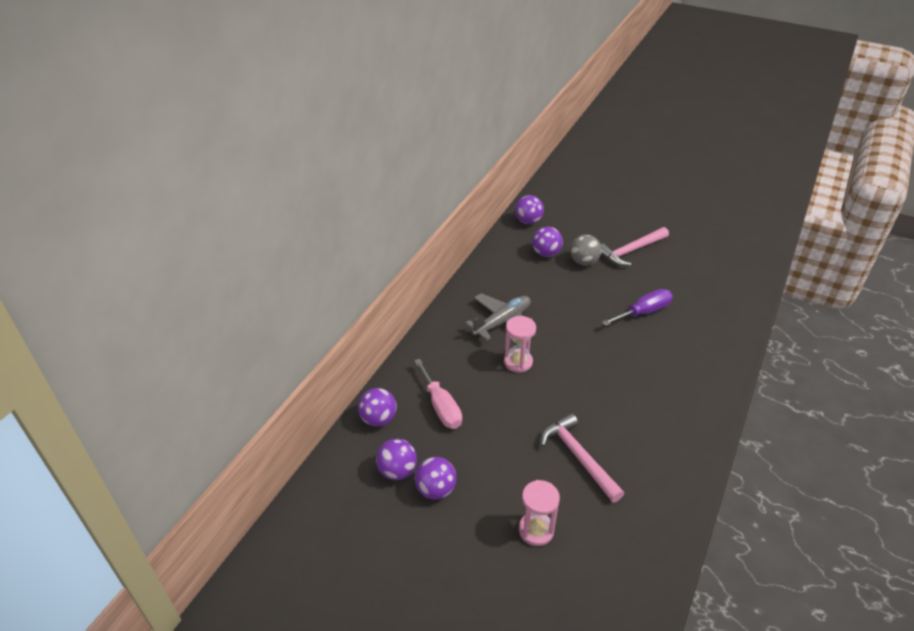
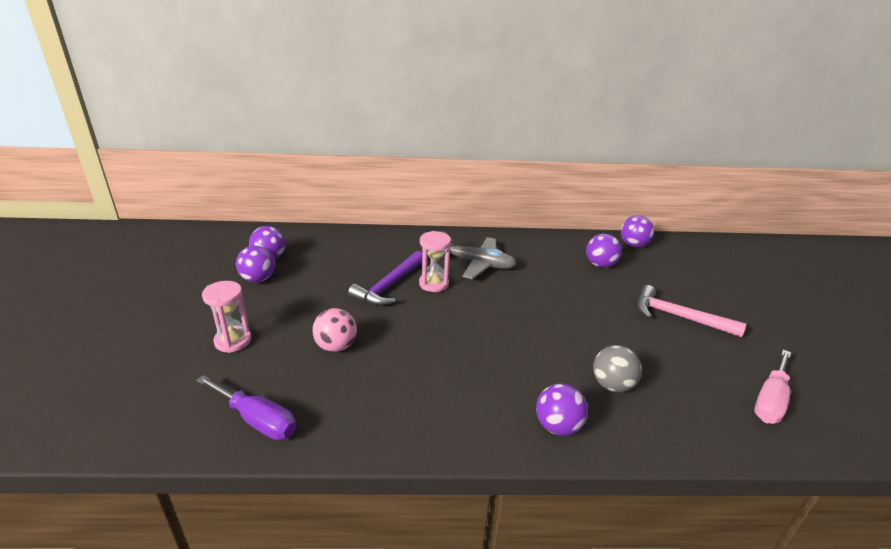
camera: 60 degrees right, 10 degrees down
purple ball [358,388,397,427] -> purple ball moved to [536,383,588,436]
pink screwdriver [414,359,462,429] -> pink screwdriver moved to [754,350,791,424]
pink hammer [541,413,624,502] -> pink ball [312,308,357,352]
grey ball [570,235,602,266] -> grey ball moved to [593,345,642,392]
purple screwdriver [602,289,673,326] -> purple screwdriver moved to [196,375,296,440]
none -> purple hammer [348,251,422,306]

